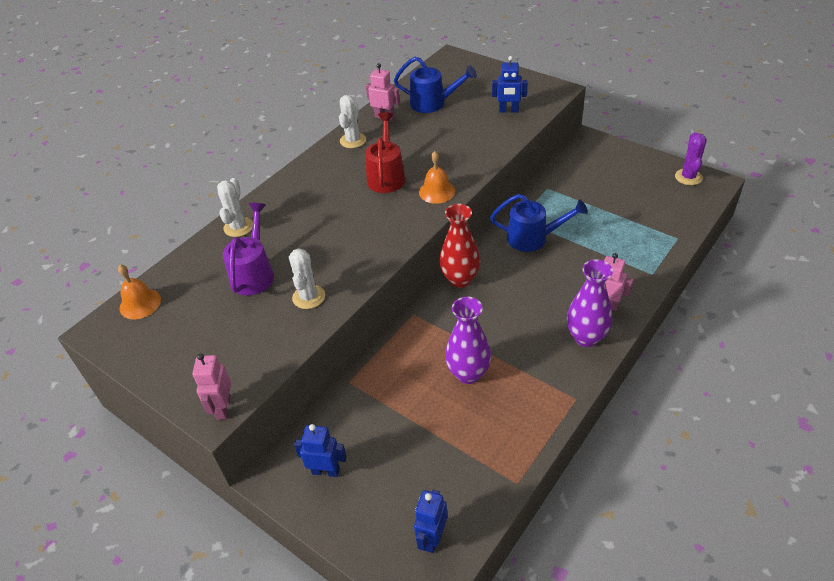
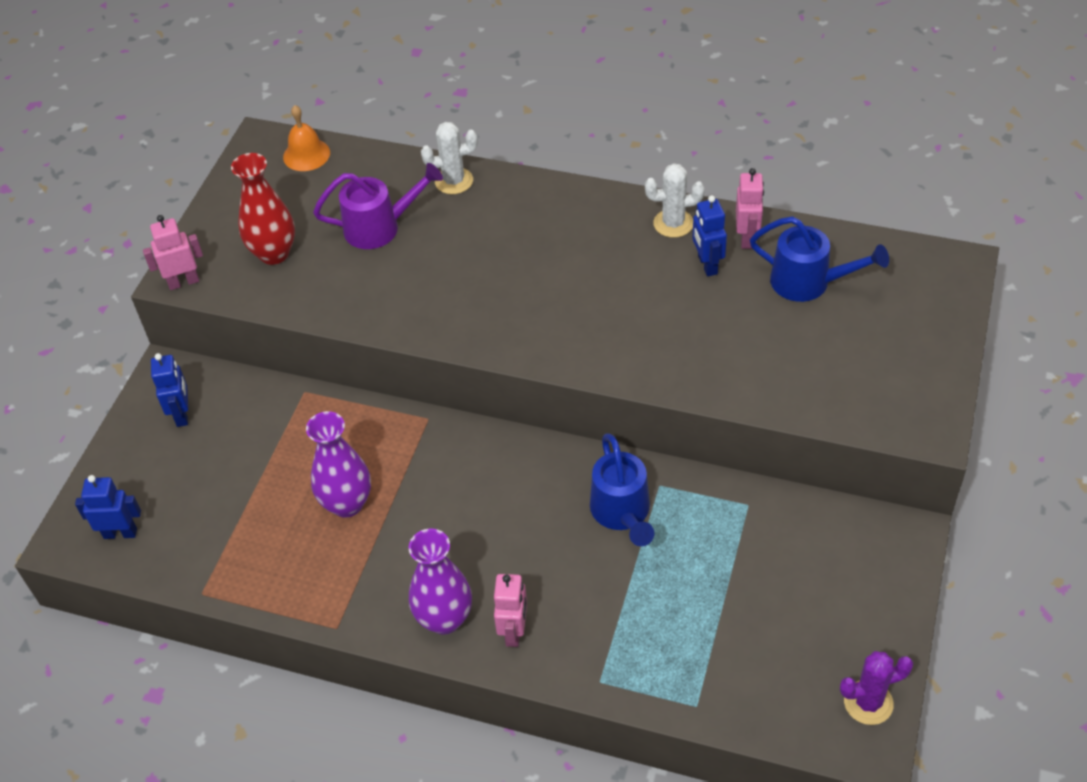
camera: 70 degrees right, 5 degrees up
white cactus [289,248,325,309] -> none
red watering can [365,112,405,193] -> none
blue watering can [394,57,477,113] -> blue watering can turned 60 degrees counterclockwise [750,216,889,302]
orange bell [419,151,455,204] -> none
red vase [439,204,480,288] -> red vase moved to [231,153,295,265]
blue robot [492,56,528,113] -> blue robot moved to [692,195,727,276]

